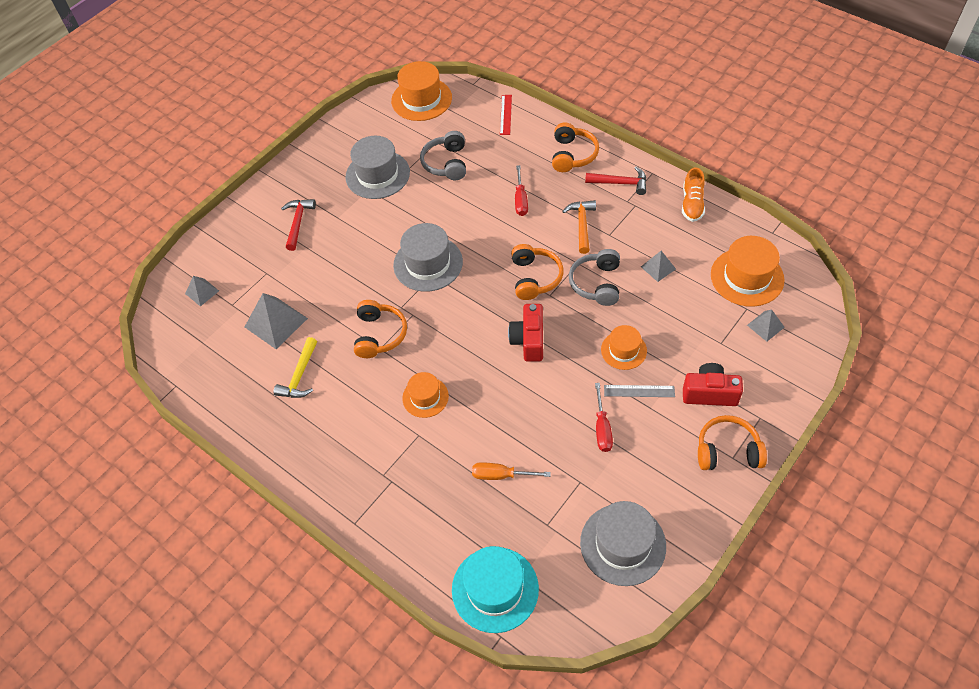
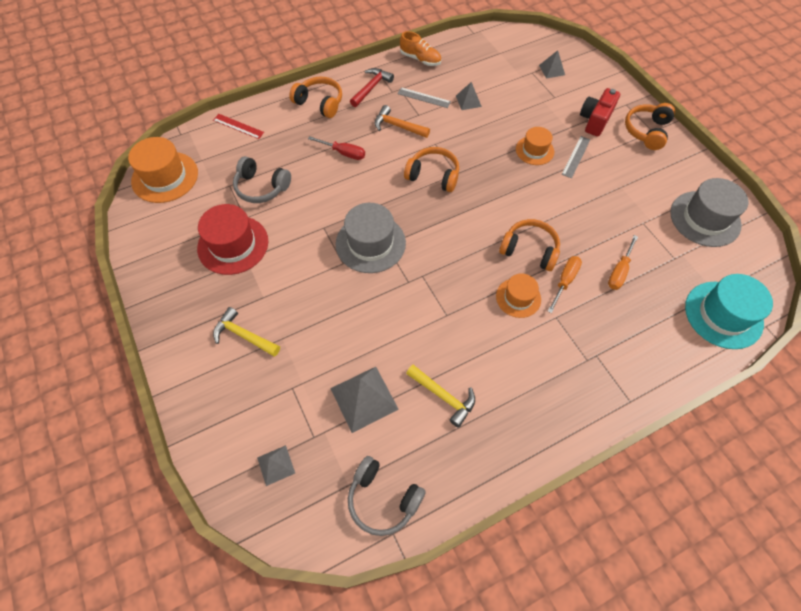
camera: 70 degrees left, 5 degrees up
red hammer [281,199,316,251] -> yellow hammer [213,307,280,357]
grey hat [345,136,410,199] -> red hat [197,204,268,275]
orange headphones [354,300,407,358] -> orange headphones moved to [499,219,560,271]
red camera [508,304,543,362] -> none
grey headphones [569,249,620,306] -> grey headphones moved to [348,456,426,536]
red screwdriver [595,383,613,452] -> none
orange hat [711,236,785,307] -> none
none -> grey ruler [397,87,451,108]
none -> orange screwdriver [548,256,582,313]

